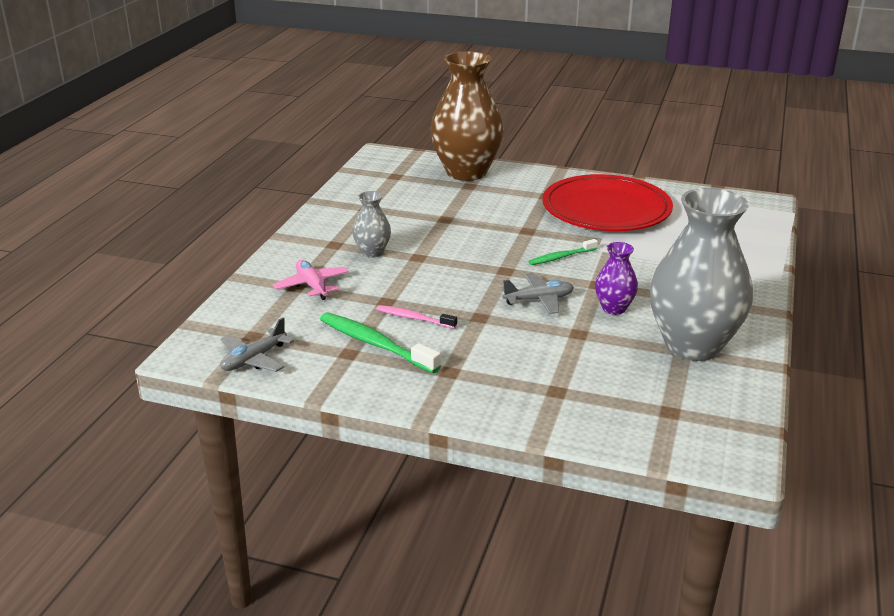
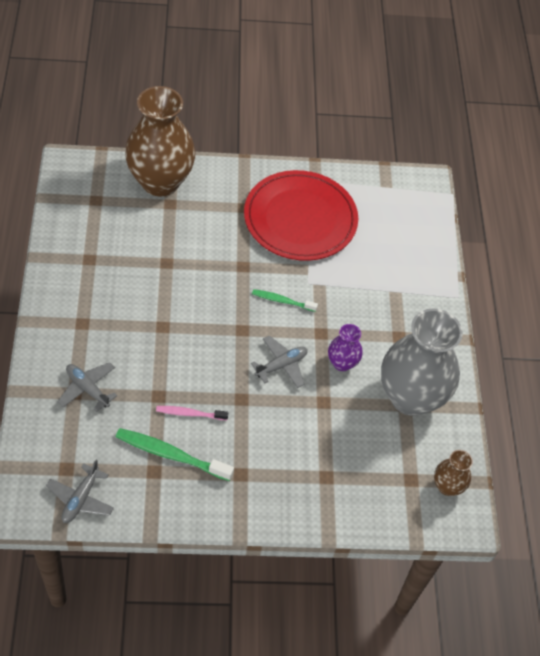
camera: 25 degrees left, 25 degrees up
pink plane [273,260,349,300] -> grey plane [57,362,118,412]
grey vase [352,191,391,258] -> none
green toothbrush [528,239,598,265] -> green toothbrush turned 60 degrees clockwise [252,289,318,312]
none -> brown vase [434,450,473,496]

